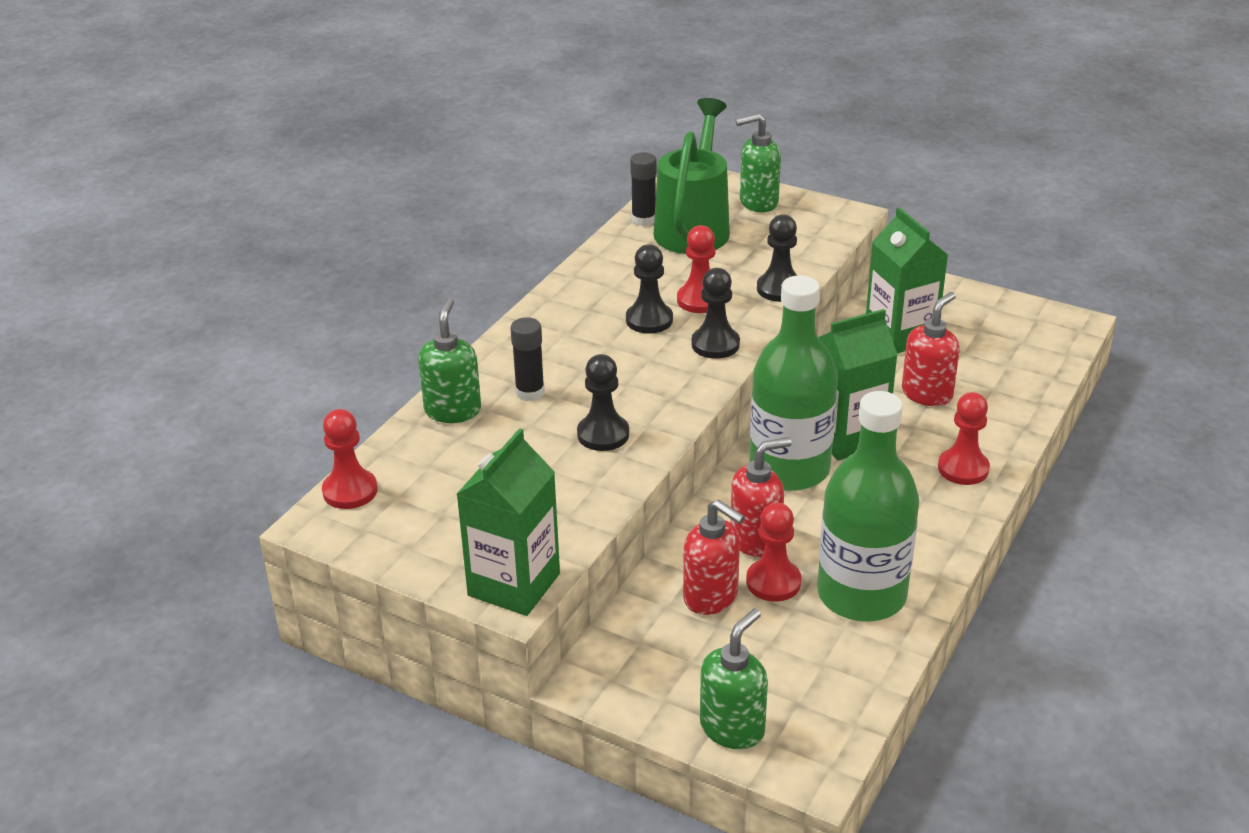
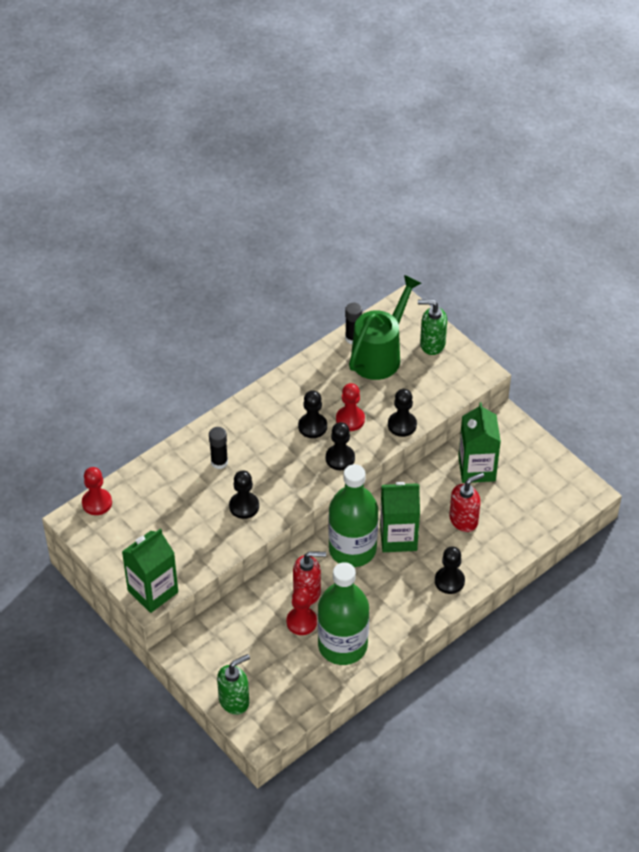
camera: 20 degrees right, 15 degrees up
green soap dispenser [418,298,481,423] -> none
red soap dispenser [683,499,745,615] -> none
red pawn [938,392,990,485] -> black pawn [435,547,465,594]

